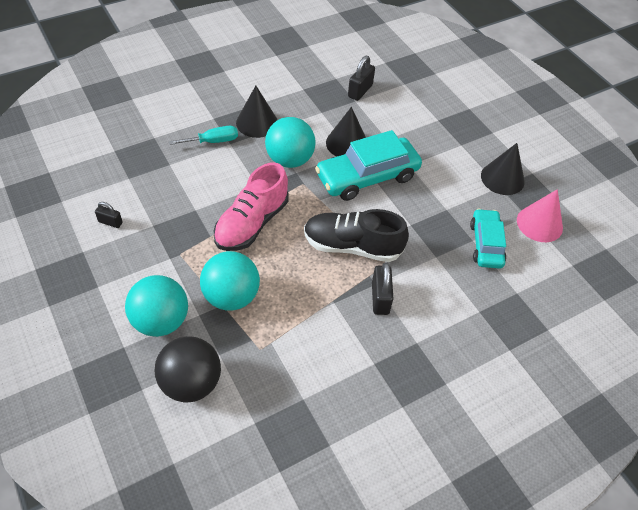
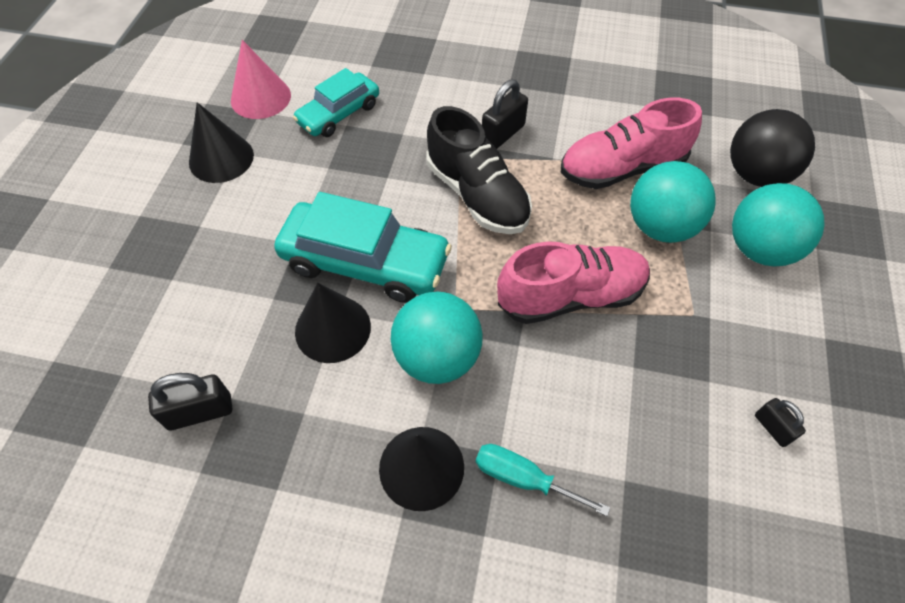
camera: 135 degrees left, 5 degrees up
none -> pink shoe [561,98,702,189]

